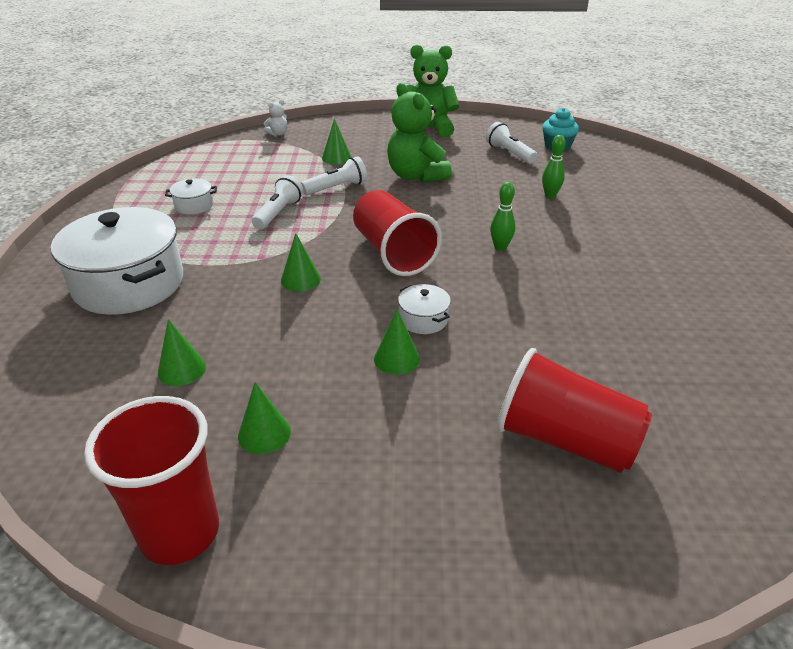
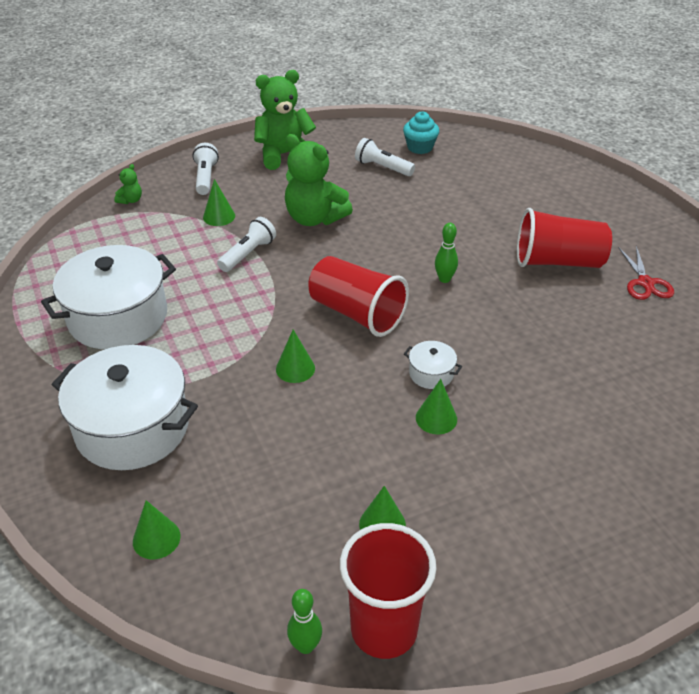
camera: 25 degrees left, 5 degrees up
green cone [158,319,206,386] -> green cone moved to [133,500,181,559]
white pot [165,178,217,214] -> white pot [41,245,176,349], size x2.36
white flashlight [252,175,303,230] -> white flashlight moved to [193,143,219,195]
white teddy bear [264,100,288,136] -> green teddy bear [114,164,142,204]
red cup [497,348,652,473] -> red cup moved to [517,208,612,268]
green bowling pin [542,135,566,198] -> green bowling pin moved to [287,589,322,654]
none -> red scissors [619,246,674,300]

